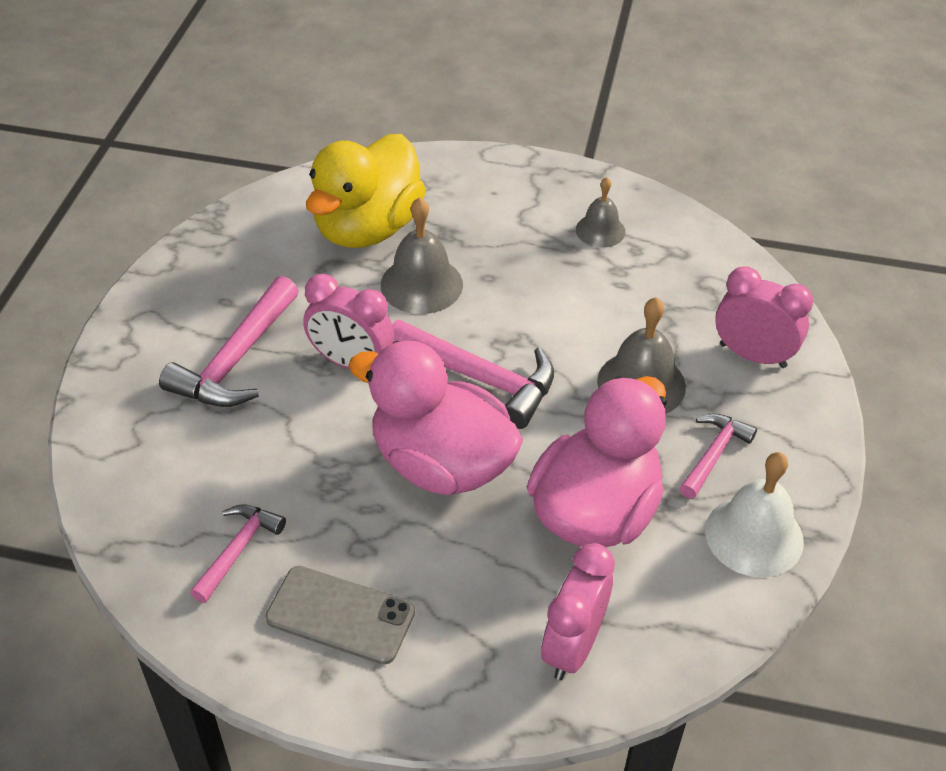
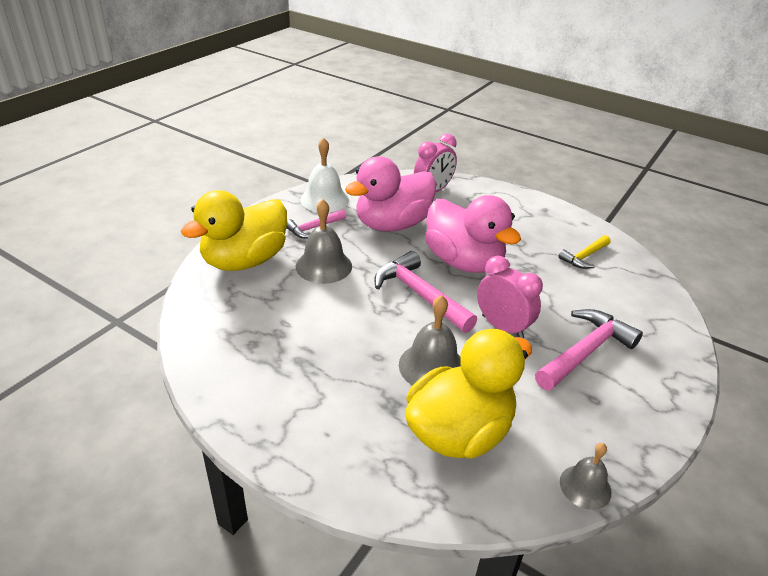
camera: 160 degrees left, 10 degrees down
pink hammer [190,504,286,603] -> yellow hammer [558,235,610,269]
grey phone [265,566,415,665] -> none
grey bell [576,177,626,248] -> grey bell moved to [560,443,611,510]
pink clock [715,266,813,368] -> yellow duck [181,190,287,271]

